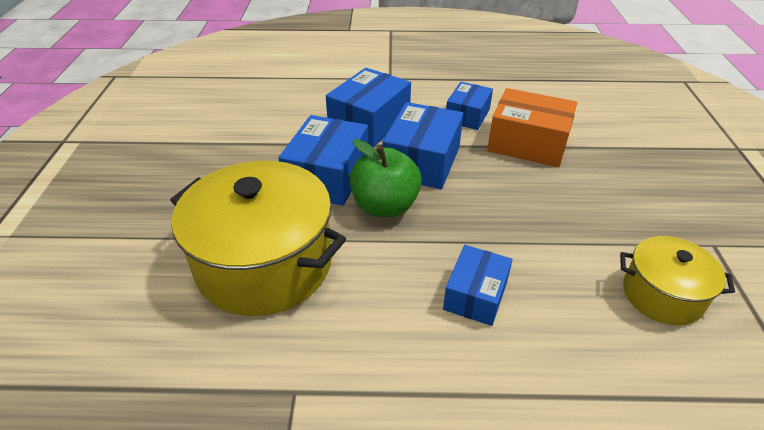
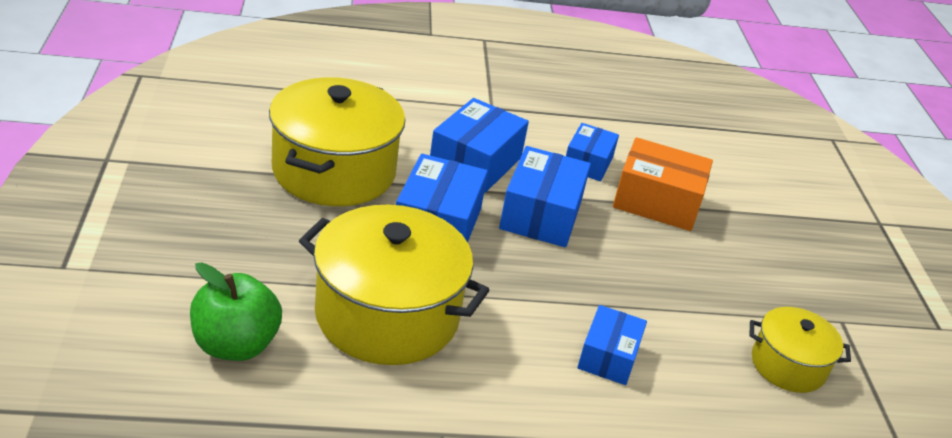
camera: 10 degrees left, 5 degrees down
green apple [350,139,422,218] -> green apple moved to [190,262,282,361]
none -> yellow pot [269,77,405,206]

